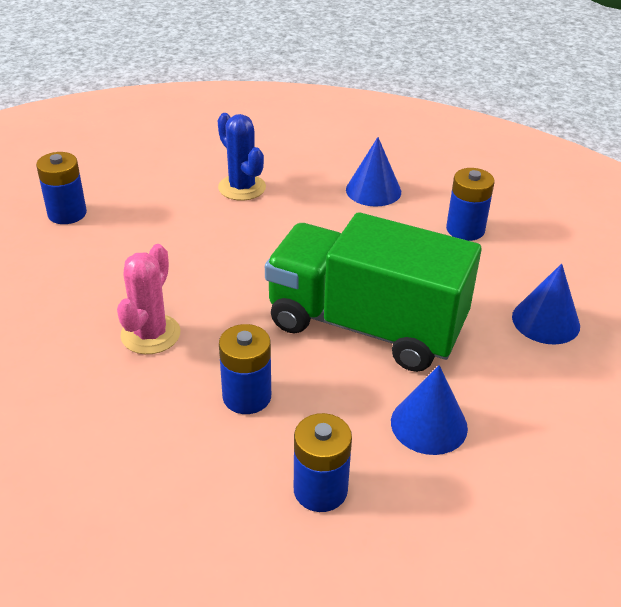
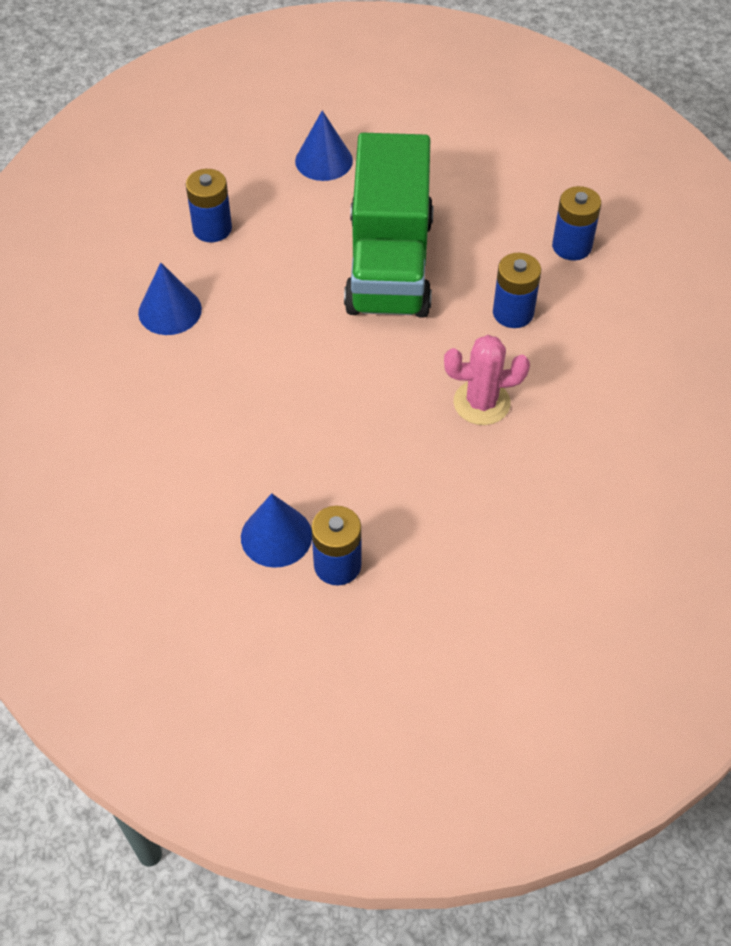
camera: 110 degrees left, 15 degrees up
blue cactus [218,113,266,201] -> none
blue cone [391,365,468,455] -> blue cone moved to [241,493,312,568]

